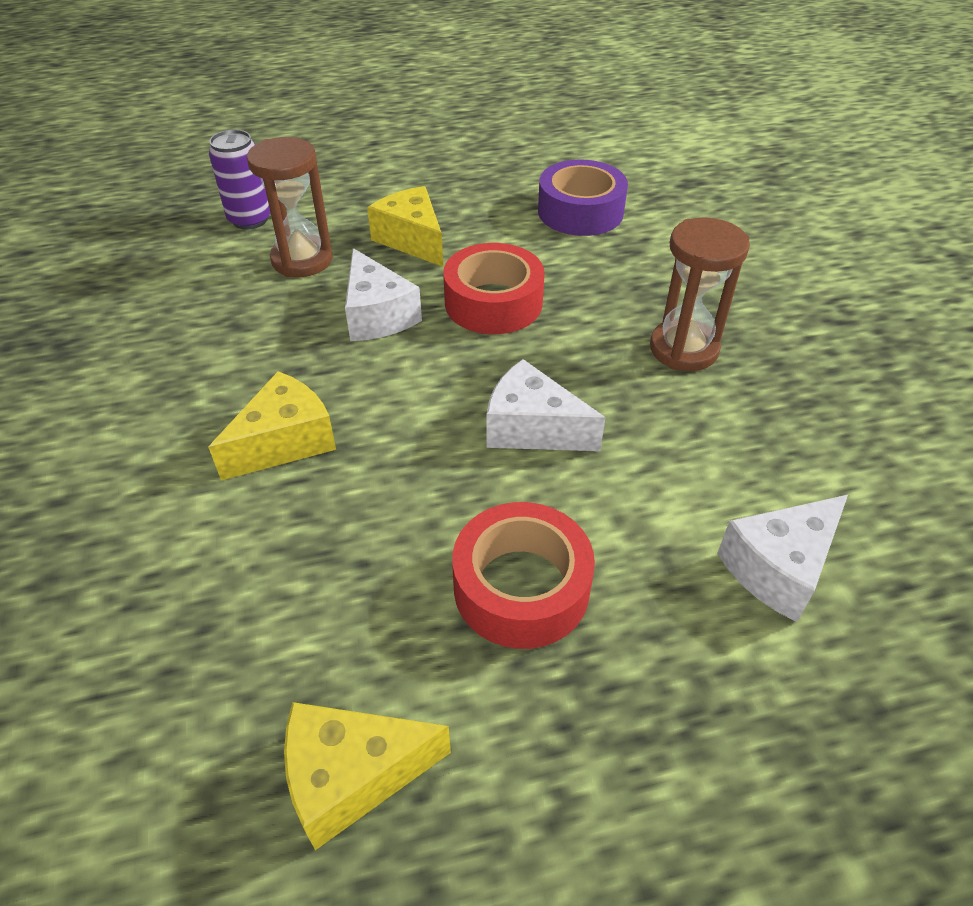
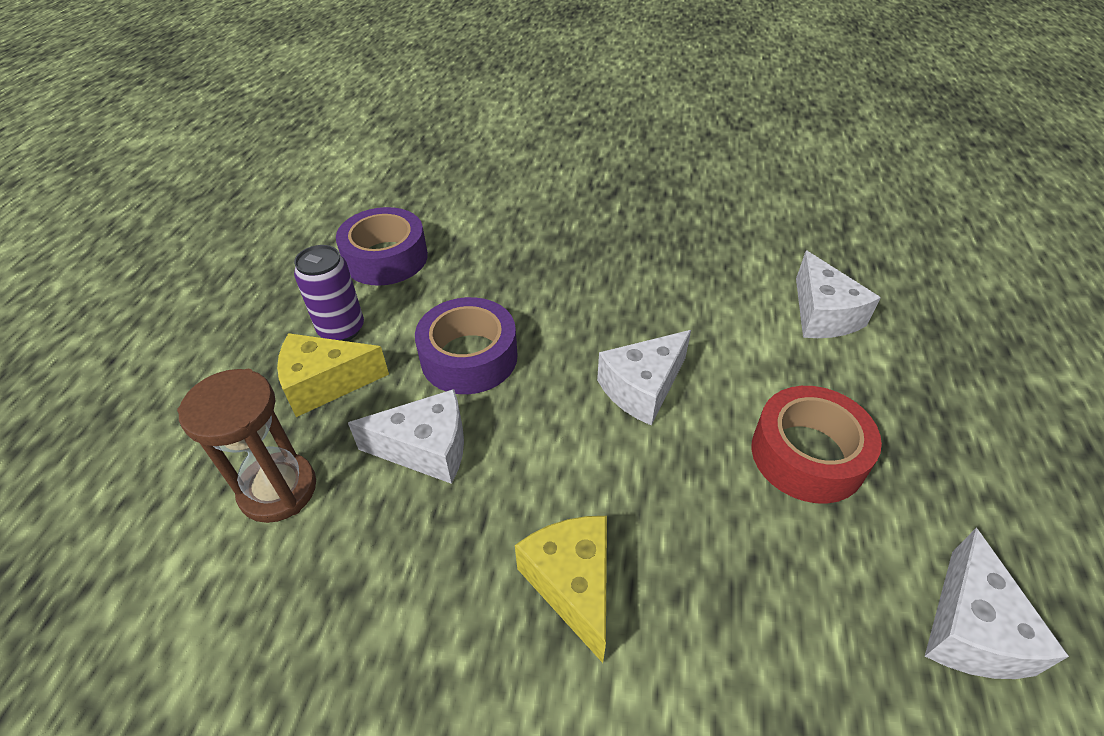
camera: 65 degrees left, 0 degrees up
purple can [209,130,270,230] -> purple can moved to [294,245,364,341]
yellow cheese [284,702,451,850] -> white cheese [925,528,1069,679]
red tape [443,243,545,334] -> purple tape [415,297,518,394]
brown hourglass [650,217,750,371] -> none

